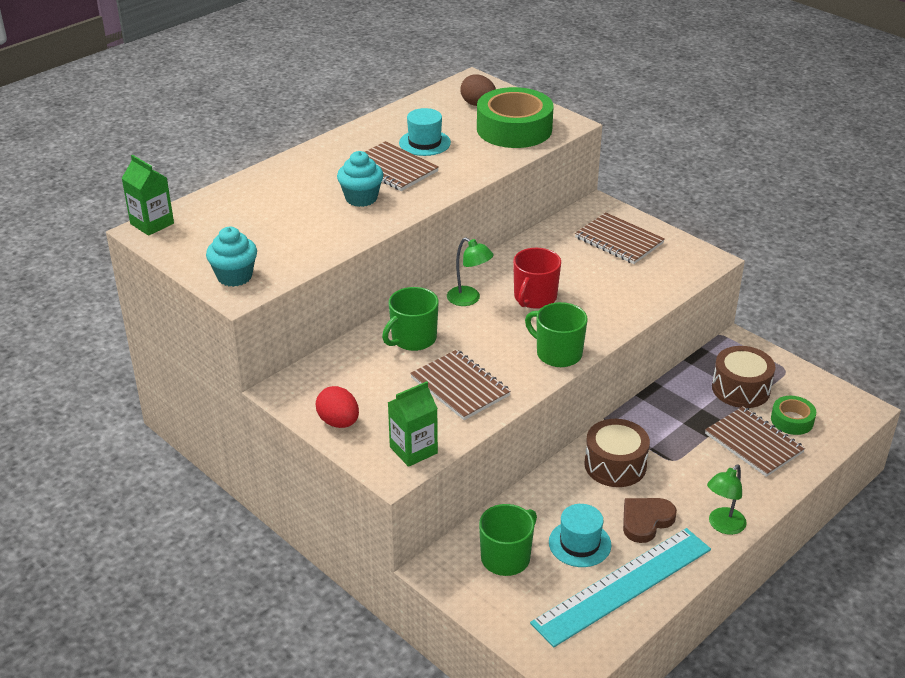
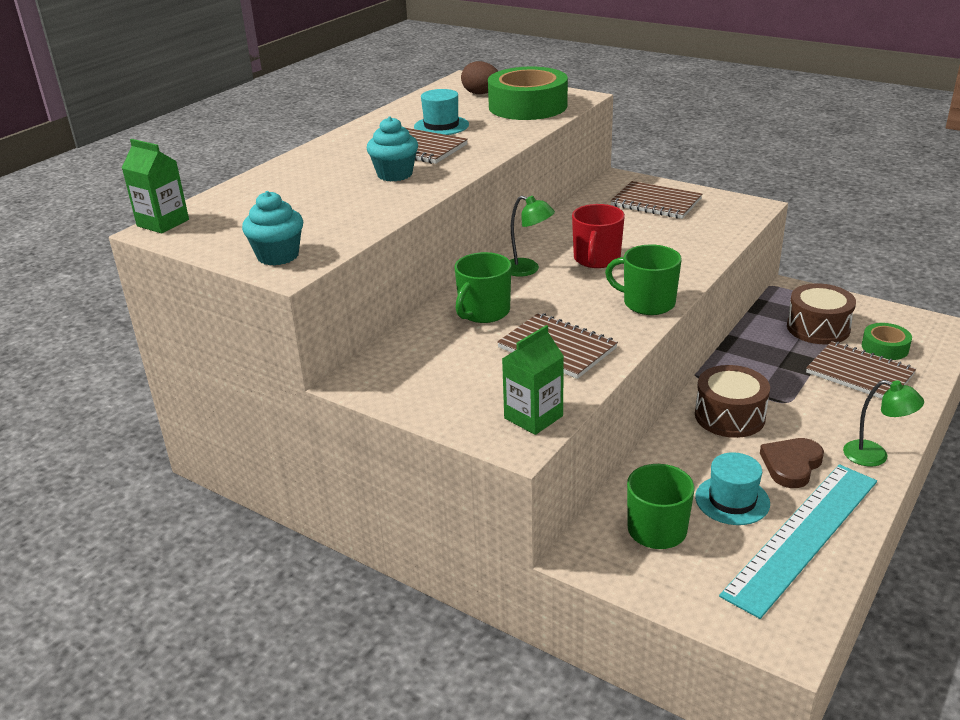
camera: 10 degrees left, 5 degrees down
red egg [316,386,359,428] -> none
green lamp [707,465,747,535] -> green lamp turned 90 degrees counterclockwise [843,380,924,467]

